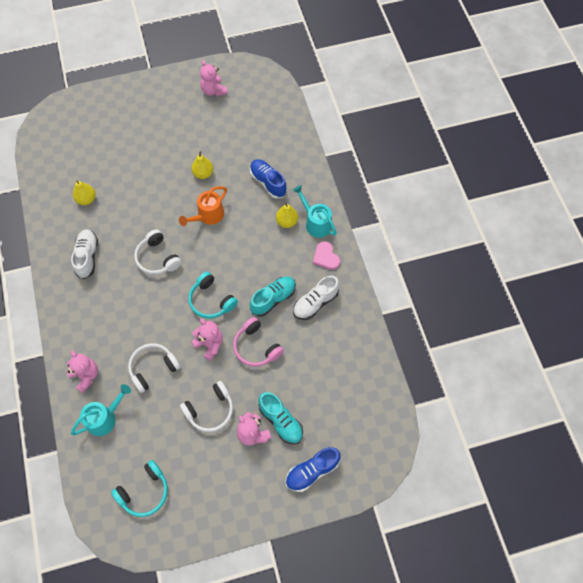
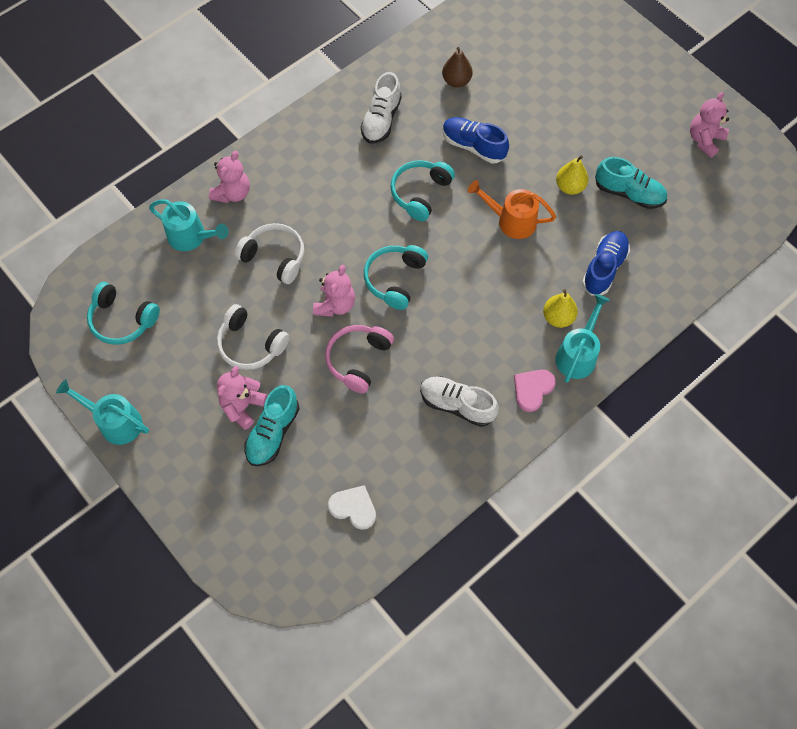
camera: 65 degrees right, 0 degrees up
white shoe [71,229,98,279] -> white shoe turned 135 degrees clockwise [361,72,402,143]
yellow pear [73,180,96,205] -> brown pear [442,47,473,87]
white headphones [134,229,182,275] -> turquoise headphones [390,160,455,221]
turquoise shoe [250,277,296,317] -> turquoise shoe moved to [595,157,667,209]
blue shoe [286,447,341,492] -> blue shoe moved to [443,117,509,163]
none -> turquoise watering can [56,379,149,445]
none -> white heart [328,485,376,530]

